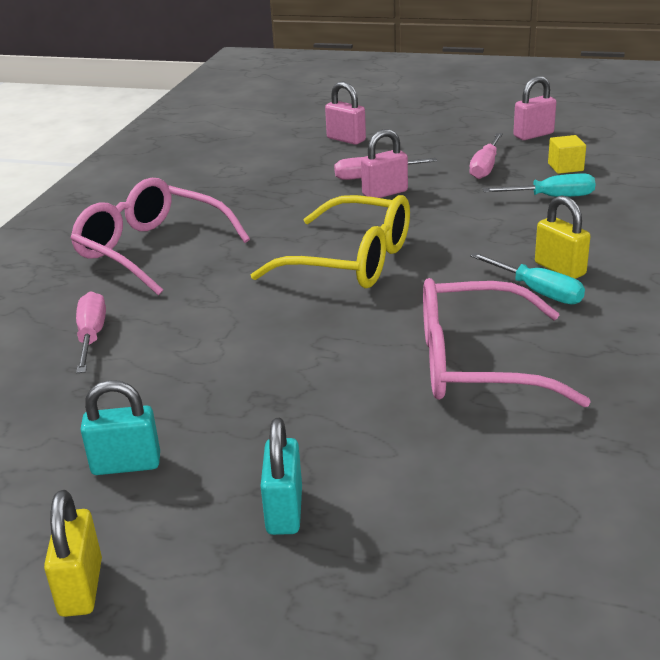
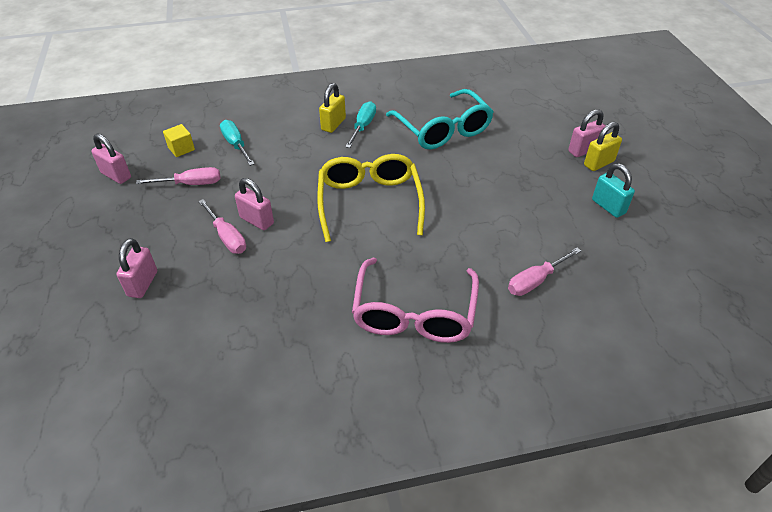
camera: 120 degrees left, 15 degrees up
yellow padlock [44,490,102,617] -> yellow padlock moved to [584,122,622,171]
turquoise padlock [260,418,302,535] -> pink padlock [568,109,605,157]
pink glasses [423,278,591,407] -> turquoise glasses [386,89,494,149]

